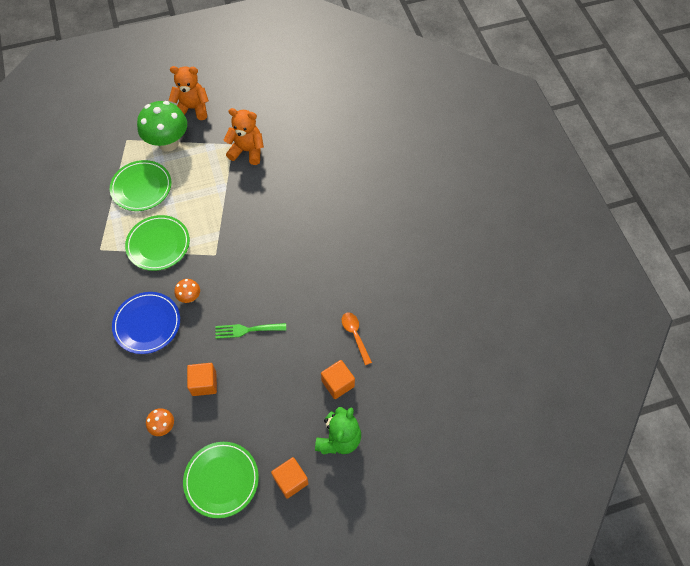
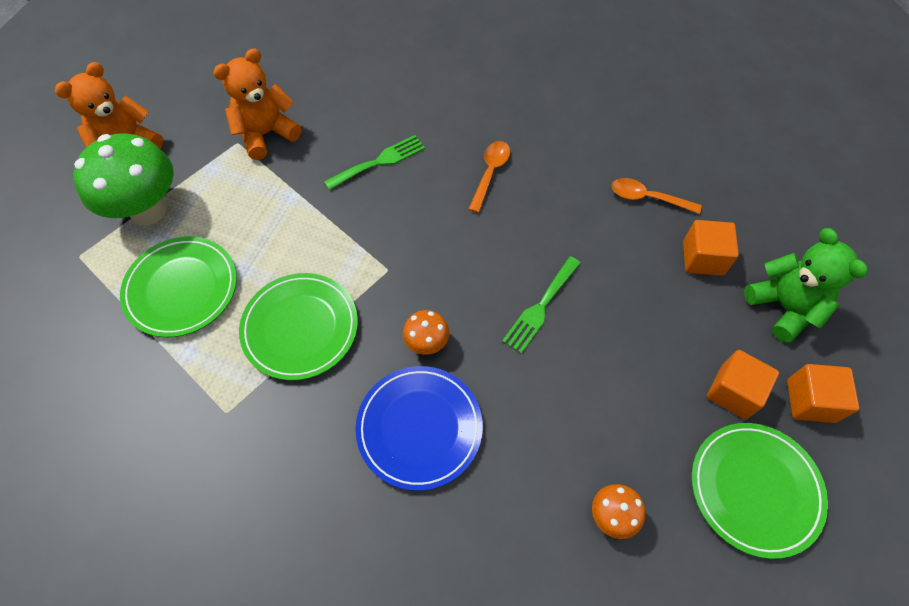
camera: 50 degrees left, 0 degrees up
orange cube [187,363,217,396] -> orange cube moved to [707,350,779,419]
none -> green fork [324,135,425,190]
none -> orange spoon [469,141,510,213]

